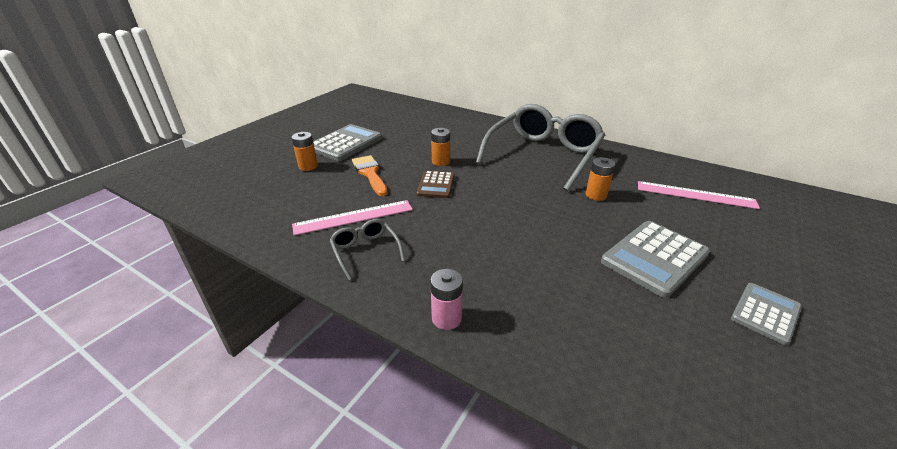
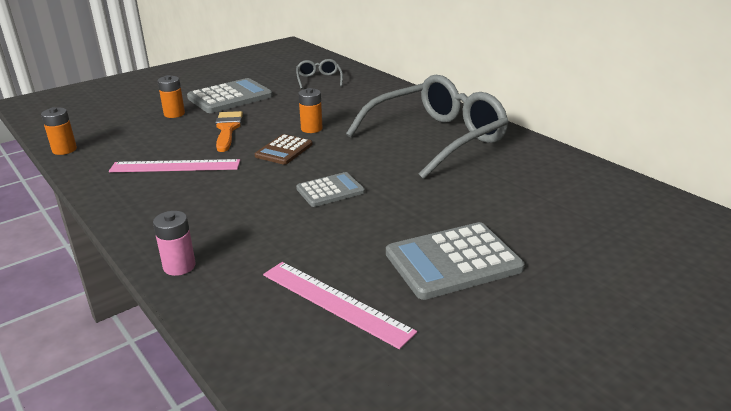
camera: 20 degrees right, 5 degrees down
grey glasses [330,219,405,280] -> grey glasses moved to [296,59,343,89]
orange battery [586,157,616,201] -> orange battery moved to [41,107,77,155]
pink ruler [638,181,760,209] -> pink ruler moved to [263,262,417,349]
grey calculator [731,283,802,345] -> grey calculator moved to [296,172,365,207]

